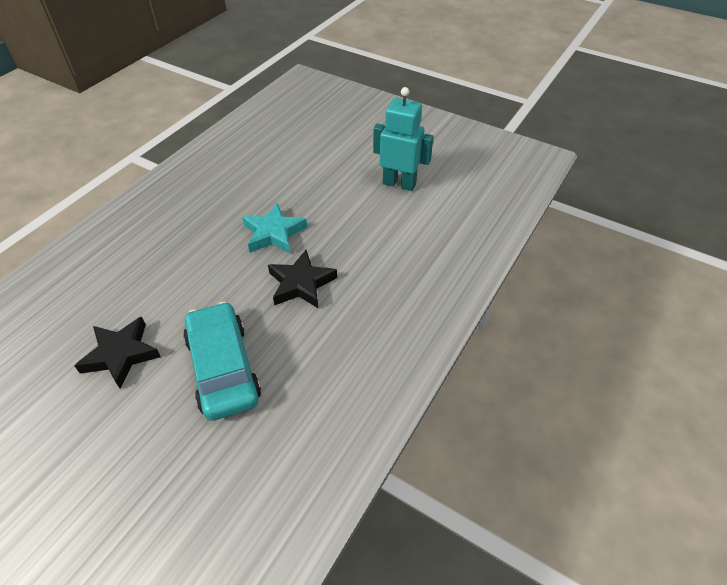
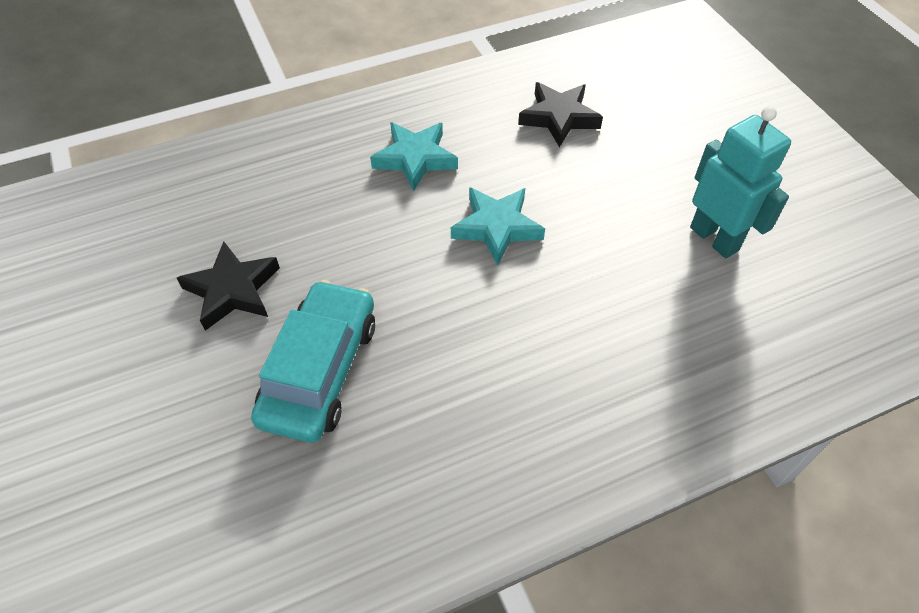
camera: 35 degrees right, 5 degrees up
black star [268,250,337,308] -> black star moved to [518,82,603,147]
none -> turquoise star [370,122,458,192]

